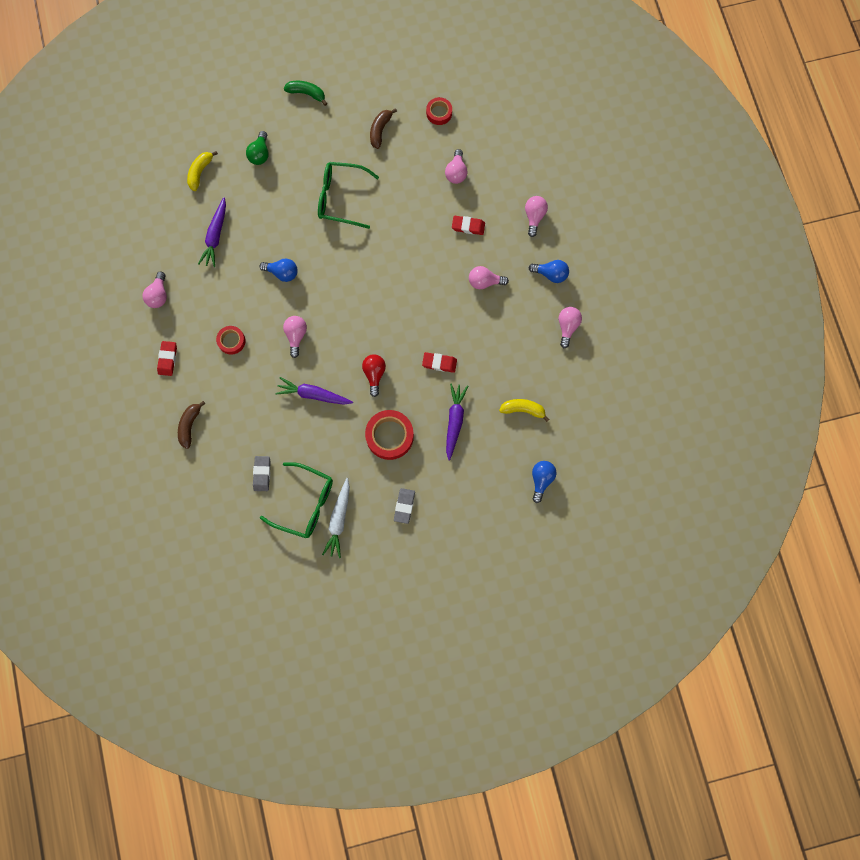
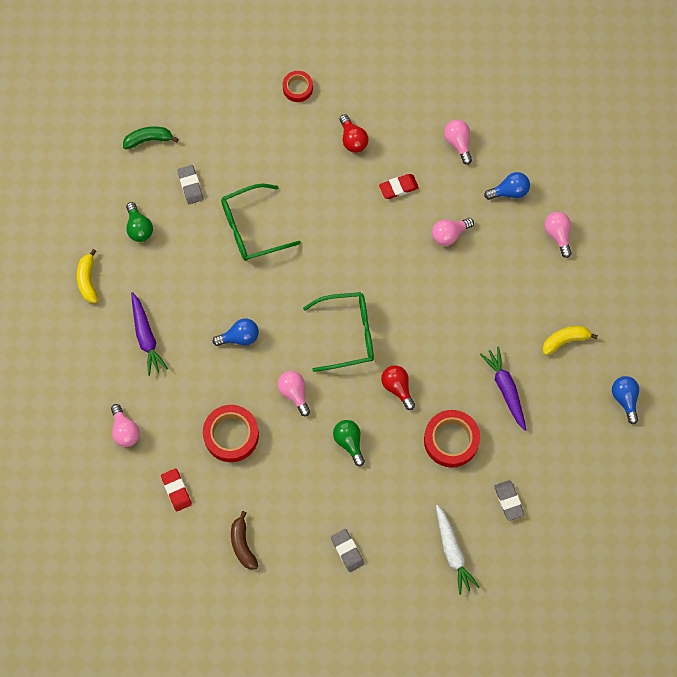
camera: 30 degrees left, 5 degrees down
red tape [216,326,245,355] -> red tape [203,405,259,462], size x1.70
green glasses [260,462,333,538] -> green glasses moved to [303,292,374,372]
purple carrot [275,377,353,405] -> green light bulb [333,420,365,466]
brown banana [370,108,397,149] -> none
red eraser [422,352,457,373] -> none
pink light bulb [445,149,467,184] -> red light bulb [339,114,369,153]
none -> grey eraser [177,165,204,204]

